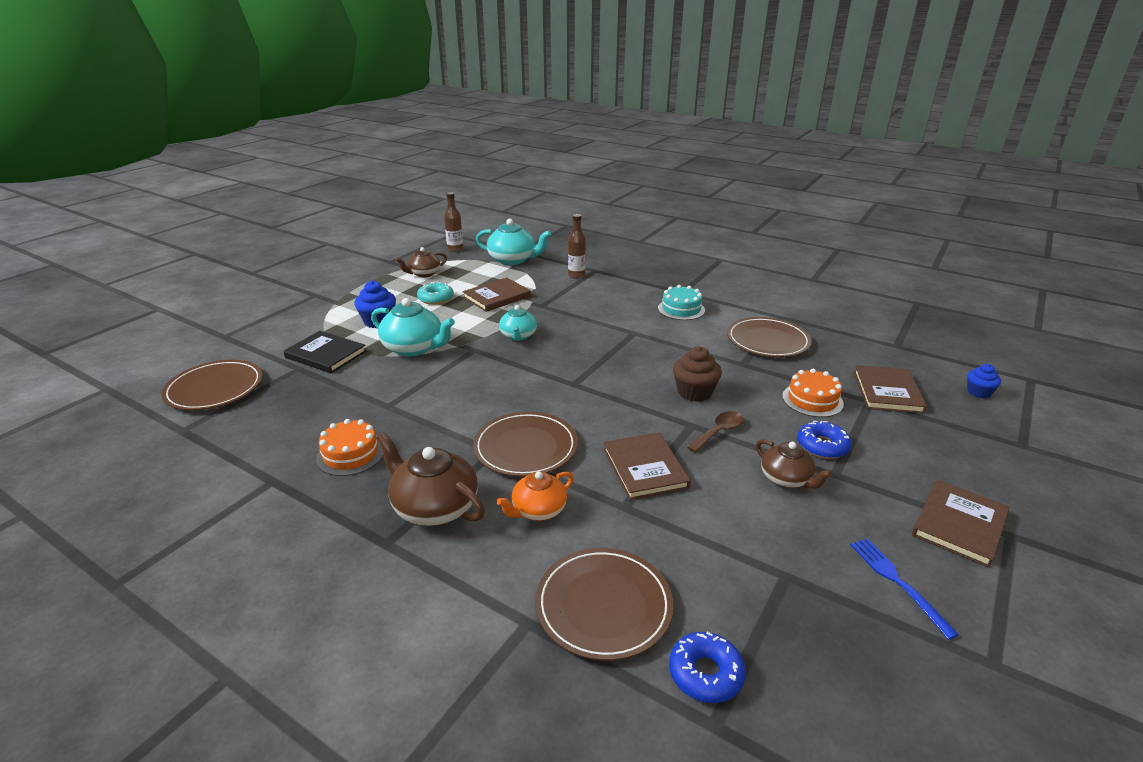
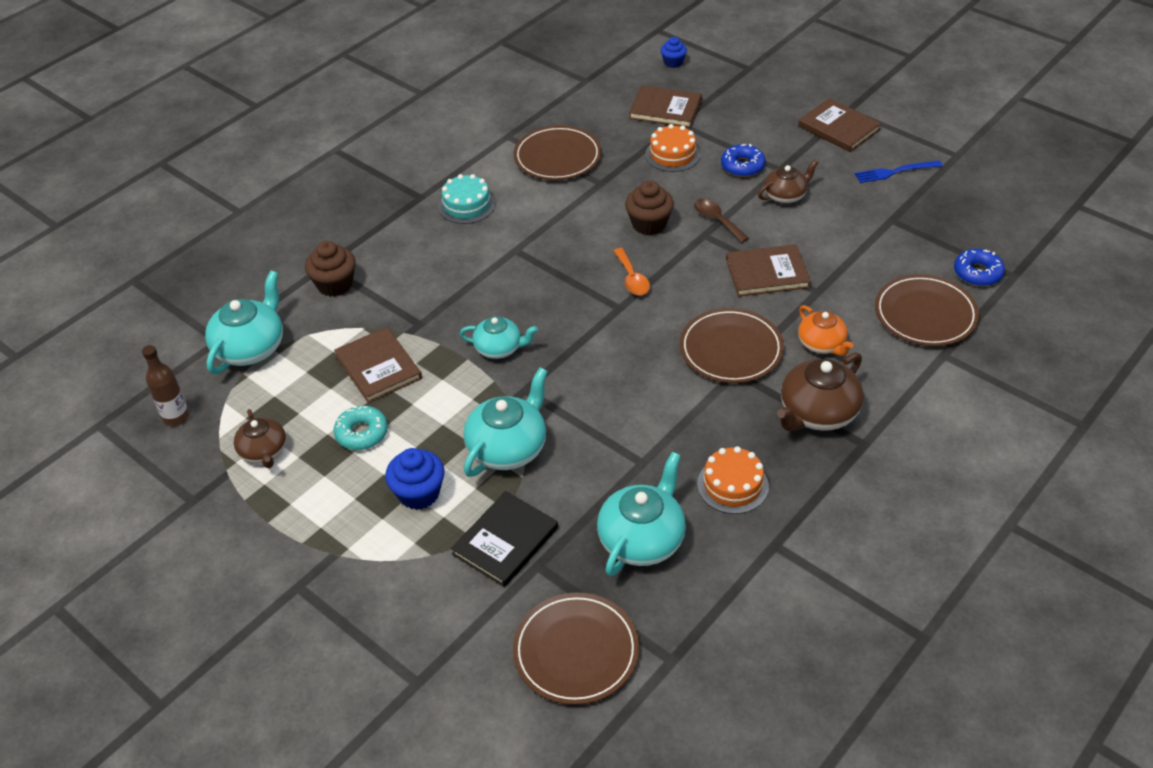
camera: 80 degrees left, 15 degrees up
brown bottle [568,214,586,279] -> brown cupcake [305,241,356,297]
none -> turquoise teapot [597,452,686,576]
none -> orange spoon [613,248,650,295]

